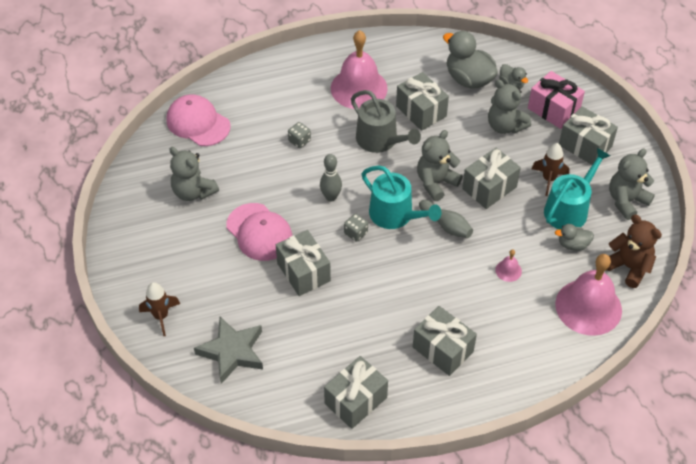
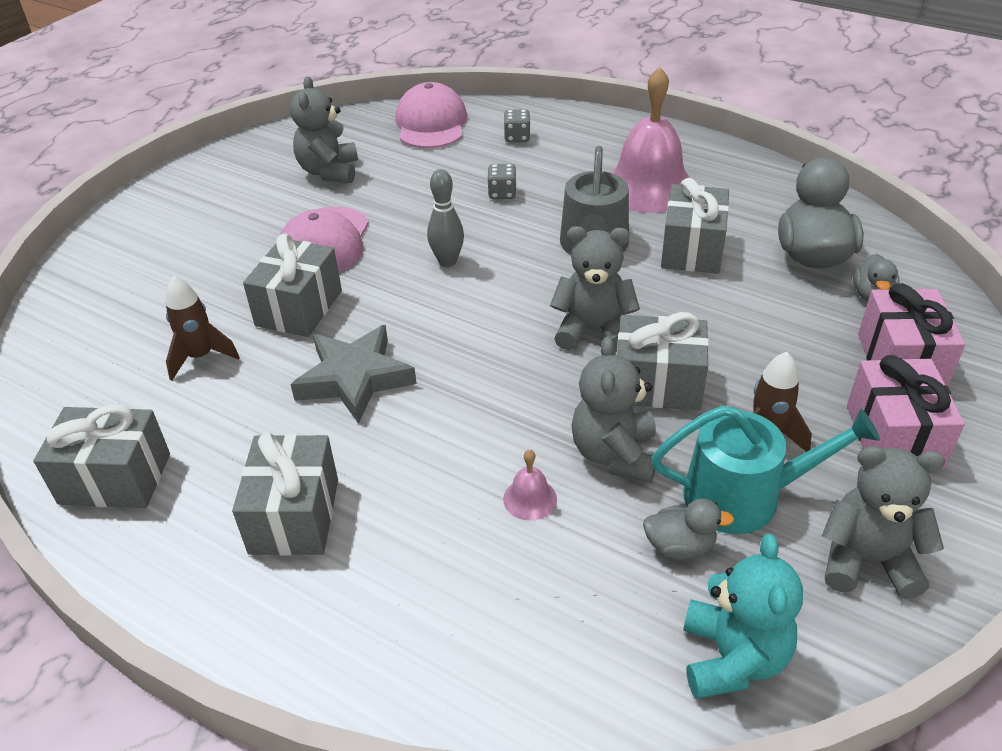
camera: 50 degrees right, 10 degrees down
brown rocket [139,282,180,336] -> brown rocket moved to [166,276,240,381]
grey star [194,317,263,384] -> grey star moved to [290,325,417,424]
grey dice [344,214,368,242] -> grey dice moved to [504,109,531,142]
turquoise watering can [362,166,441,229] -> none
grey bowling pin [419,200,473,238] -> none
grey teddy bear [488,79,531,134] -> grey teddy bear moved to [571,336,656,483]
grey duck [555,224,594,251] -> grey duck turned 135 degrees clockwise [643,498,734,560]
pink bell [555,254,622,336] -> none
grey gift [559,106,618,165] -> pink gift [847,355,965,469]
brown teddy bear [607,215,662,288] -> turquoise teddy bear [683,534,803,699]

